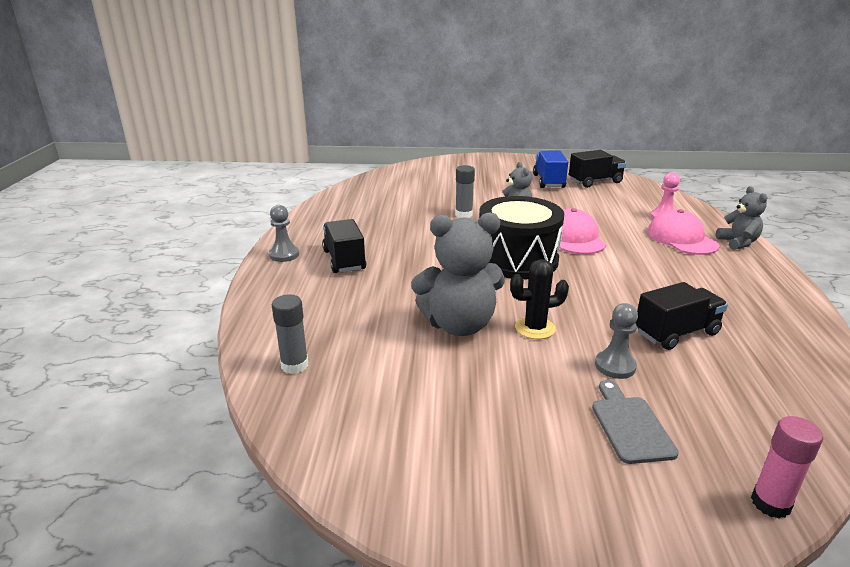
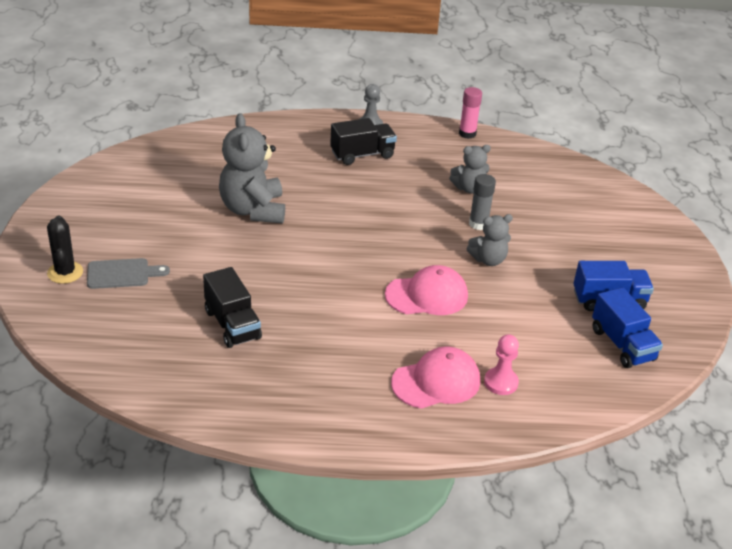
camera: 85 degrees right, 10 degrees up
grey glue stick [272,294,309,374] -> none
black drum [479,196,564,279] -> none
black cactus [510,259,569,339] -> black cactus moved to [47,216,83,284]
black truck [569,150,626,188] -> blue truck [592,287,663,368]
grey pawn [595,303,638,379] -> none
grey teddy bear [716,186,767,250] -> grey teddy bear moved to [449,145,491,194]
pink glue stick [751,416,823,519] -> pink glue stick moved to [459,87,482,139]

